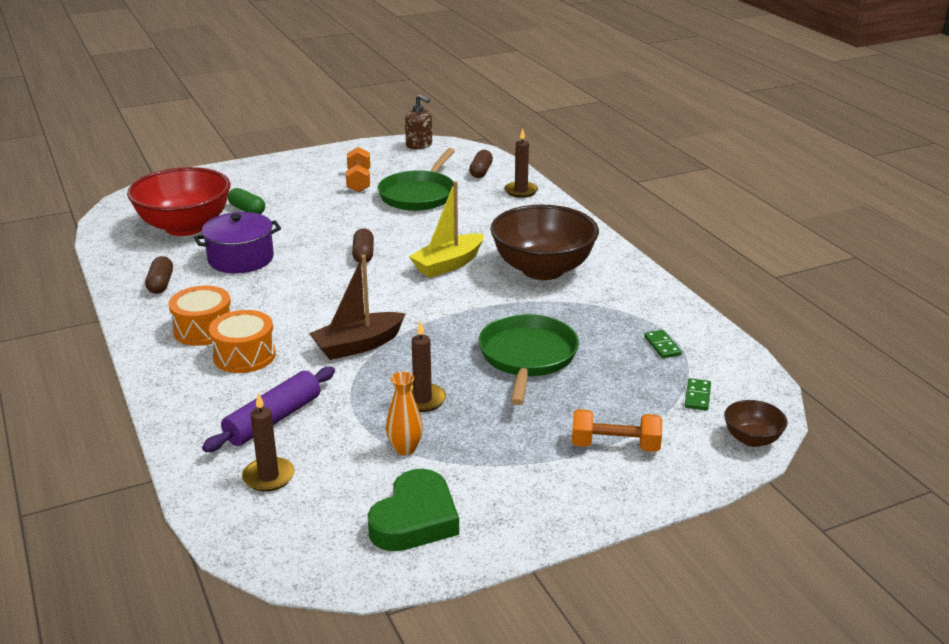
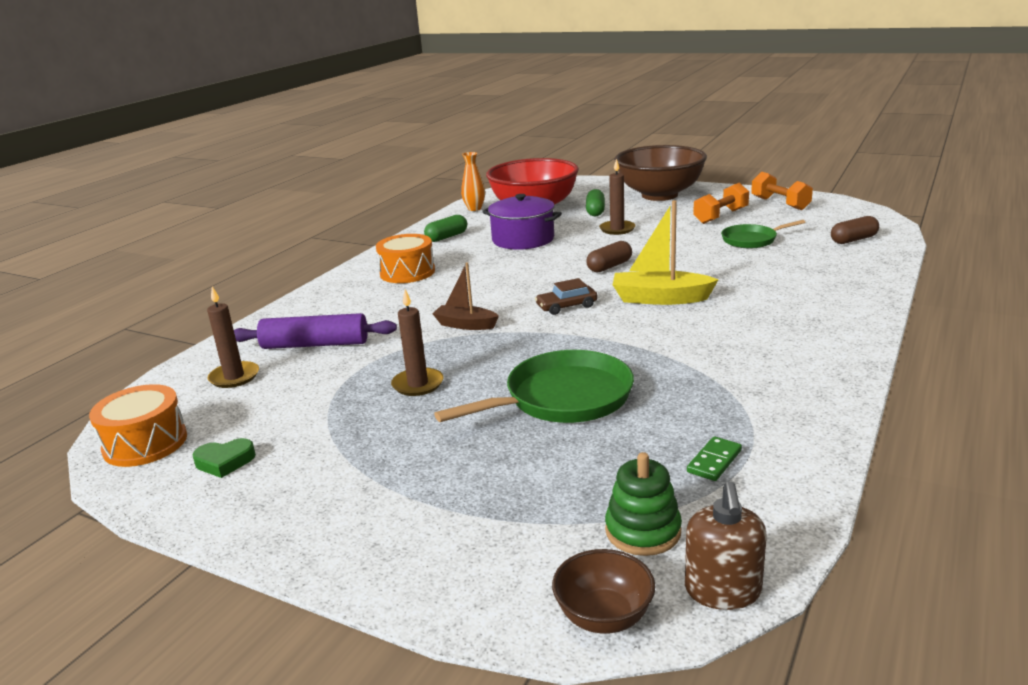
camera: 55 degrees right, 5 degrees down
brown capsule [145,256,173,294] -> green capsule [424,215,467,242]
orange drum [209,310,276,373] -> orange drum moved to [89,384,187,467]
brown boat [309,255,406,360] -> brown boat [432,262,499,330], size x0.65
green heart [367,469,459,551] -> green heart [193,438,256,478], size x0.52
green pan [378,148,455,211] -> green pan [721,220,806,248], size x0.61
orange vase [386,372,423,455] -> orange vase moved to [461,152,485,211]
brown soap dispenser [405,95,432,149] -> brown soap dispenser moved to [685,481,767,610]
brown bowl [490,205,599,280] -> brown bowl moved to [614,145,707,201]
brown candle [504,129,538,198] -> brown candle moved to [599,159,636,235]
orange dumbbell [572,409,662,452] -> orange dumbbell moved to [751,172,813,210]
green domino [685,378,711,411] -> green stacking toy [605,452,682,556]
none -> brown car [535,278,598,315]

